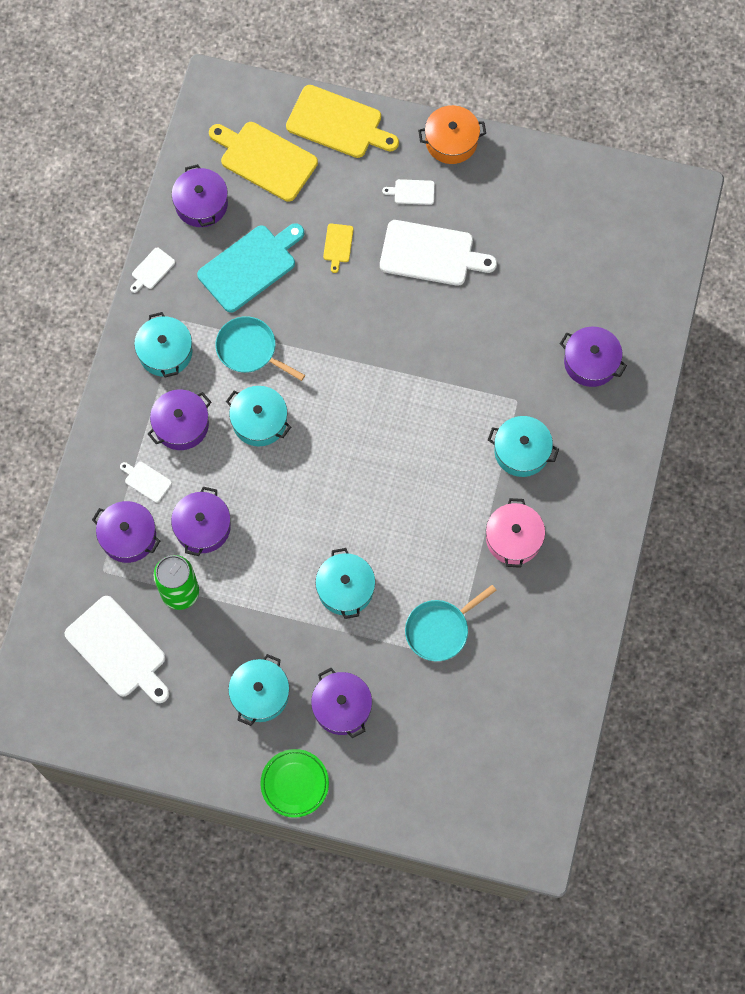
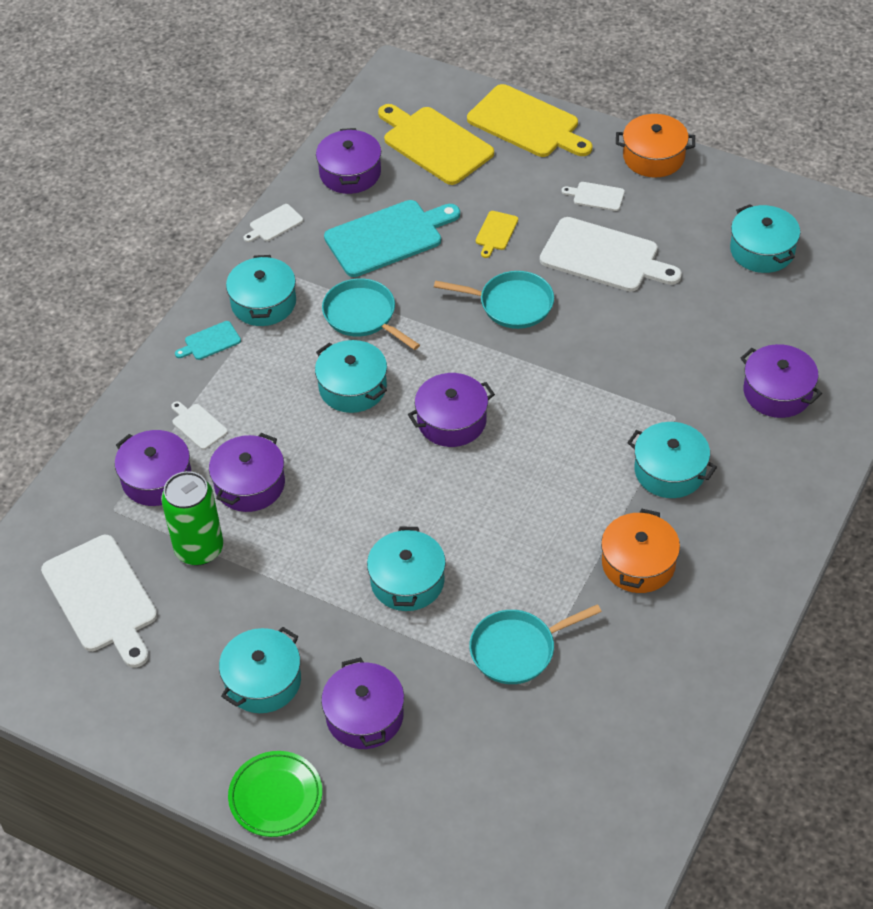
camera: 15 degrees right, 20 degrees down
purple pot [148,390,211,450] -> purple pot moved to [408,373,495,447]
pink pot [486,498,545,568] -> orange pot [601,509,680,593]
none -> turquoise cutting board [175,321,241,360]
none -> turquoise pan [434,271,554,329]
none -> turquoise pot [730,204,800,273]

